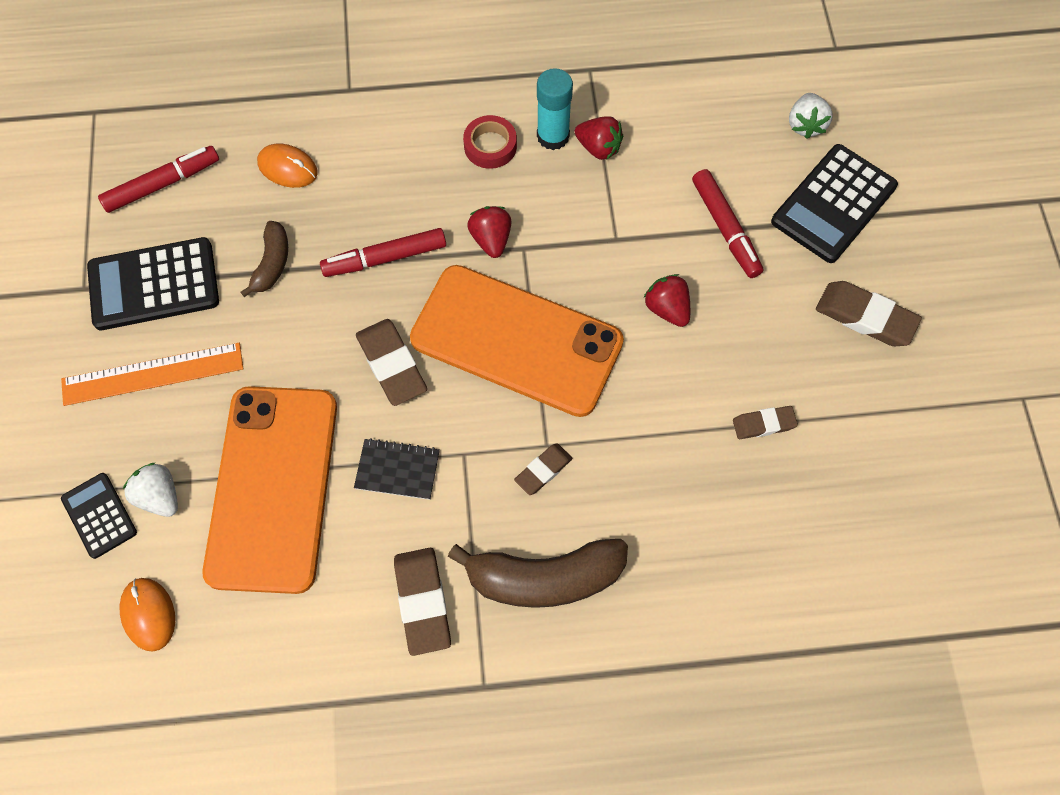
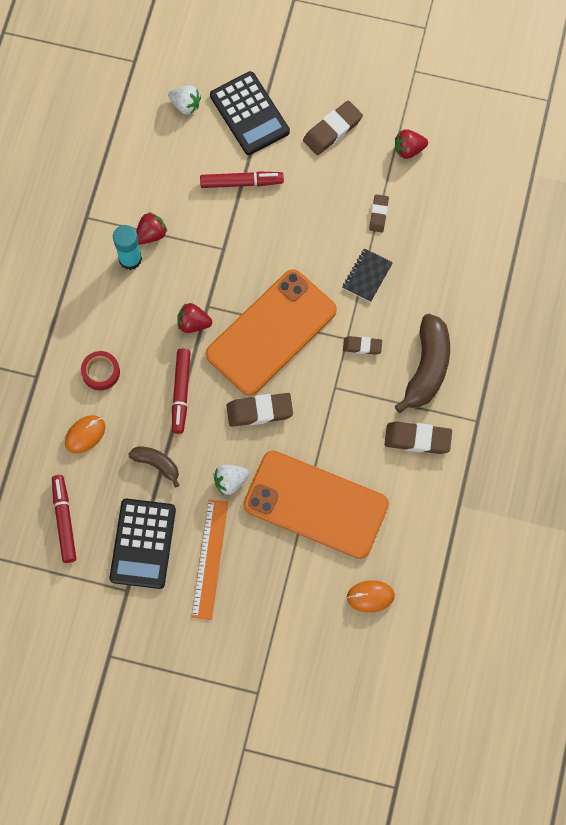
camera: 70 degrees left, 5 degrees up
black calculator [61,473,137,559] -> none
white strawberry [123,463,178,517] -> white strawberry moved to [214,464,249,495]
black notebook [354,438,440,500] -> black notebook moved to [343,248,393,302]
red tape [463,115,517,169] -> red tape moved to [81,351,120,391]
brown eraser [514,443,573,495] -> brown eraser turned 60 degrees counterclockwise [343,336,382,355]
red strawberry [644,274,690,327] -> red strawberry moved to [395,129,428,159]

